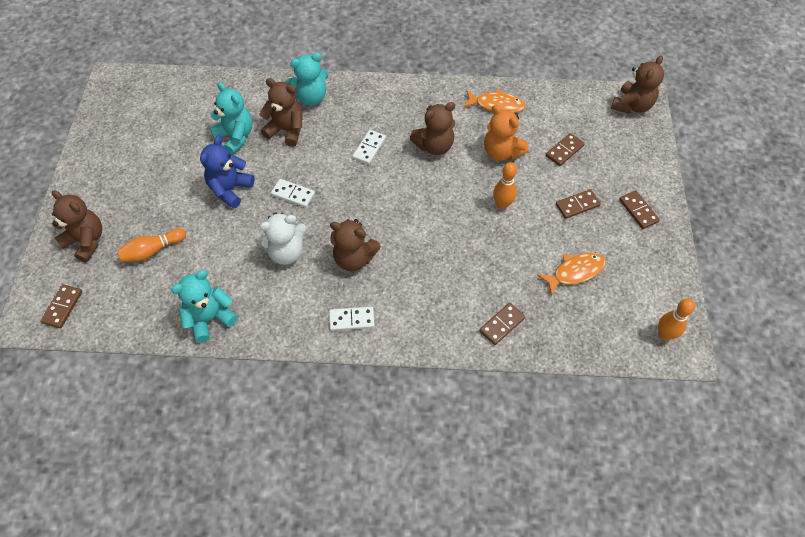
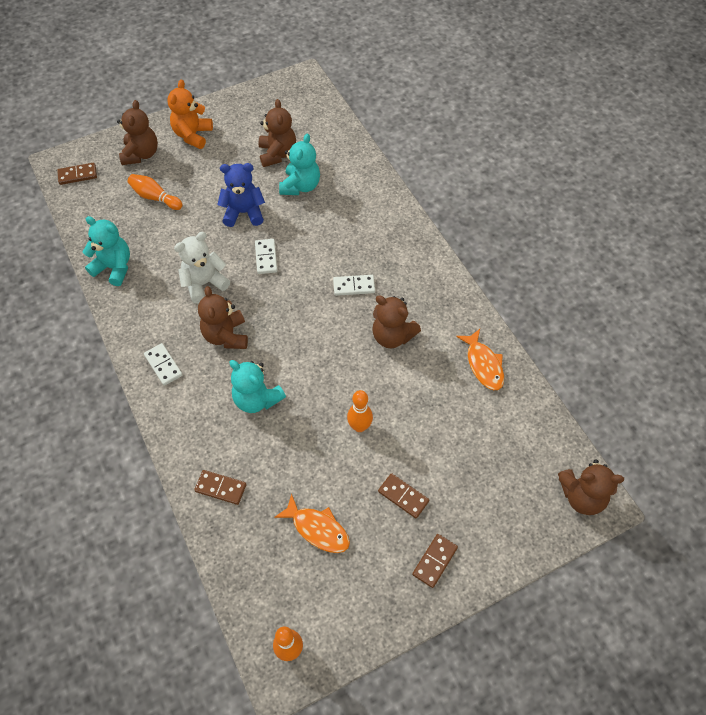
camera: 60 degrees right, 0 degrees up
white teddy bear [255,212,306,265] -> white teddy bear turned 105 degrees clockwise [174,232,230,304]
brown teddy bear [259,78,303,147] -> brown teddy bear moved to [259,99,296,167]
turquoise teddy bear [285,53,329,106] -> turquoise teddy bear moved to [229,360,286,413]
orange teddy bear [484,105,528,161] -> orange teddy bear moved to [167,80,213,149]
brown domino [546,133,585,166] -> none

